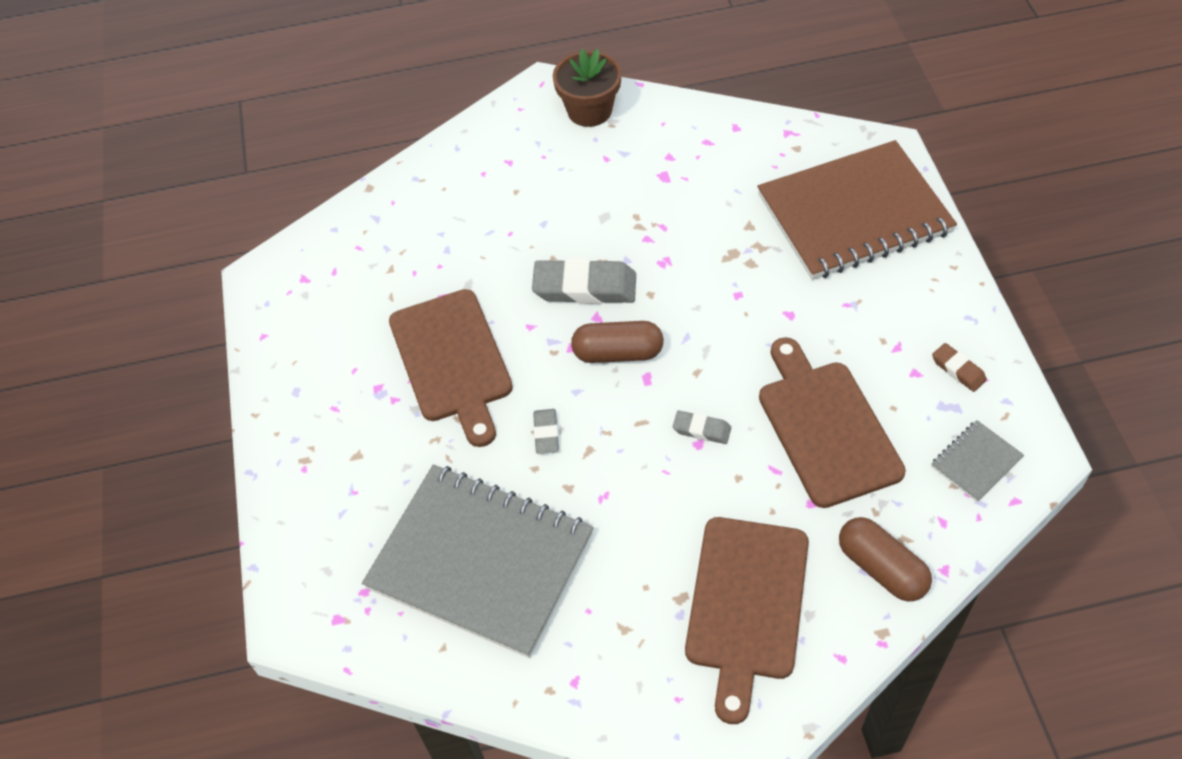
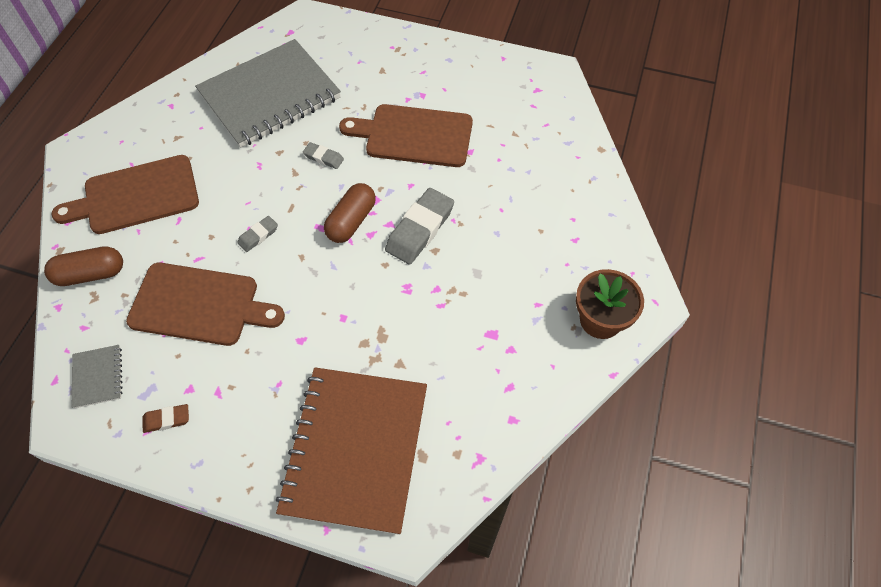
camera: 115 degrees right, 5 degrees up
brown cutting board [685,517,809,724] -> brown cutting board turned 60 degrees counterclockwise [51,155,199,234]

